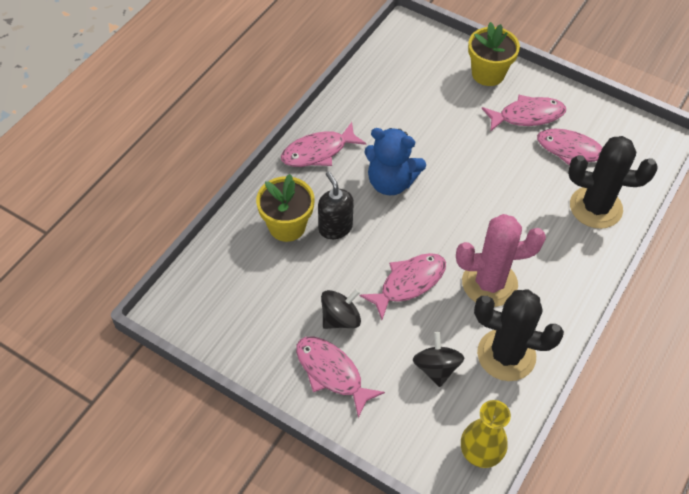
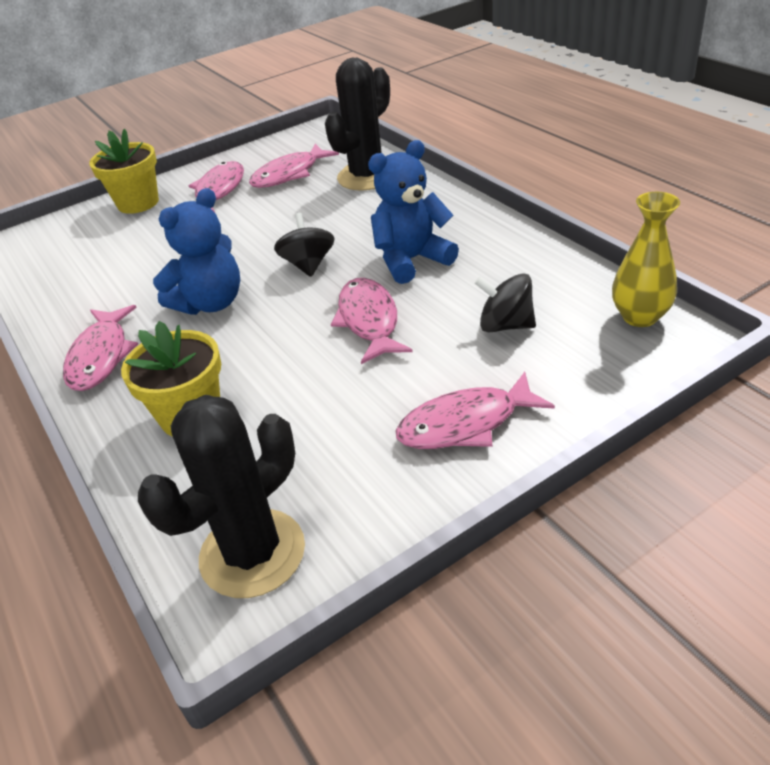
camera: 60 degrees left, 15 degrees down
black soap dispenser [318,171,354,239] -> none
black spinning top [321,289,361,329] -> black spinning top moved to [274,213,335,277]
pink cactus [456,214,546,307] -> blue teddy bear [368,140,459,284]
black cactus [474,289,564,381] -> black cactus moved to [138,395,305,598]

